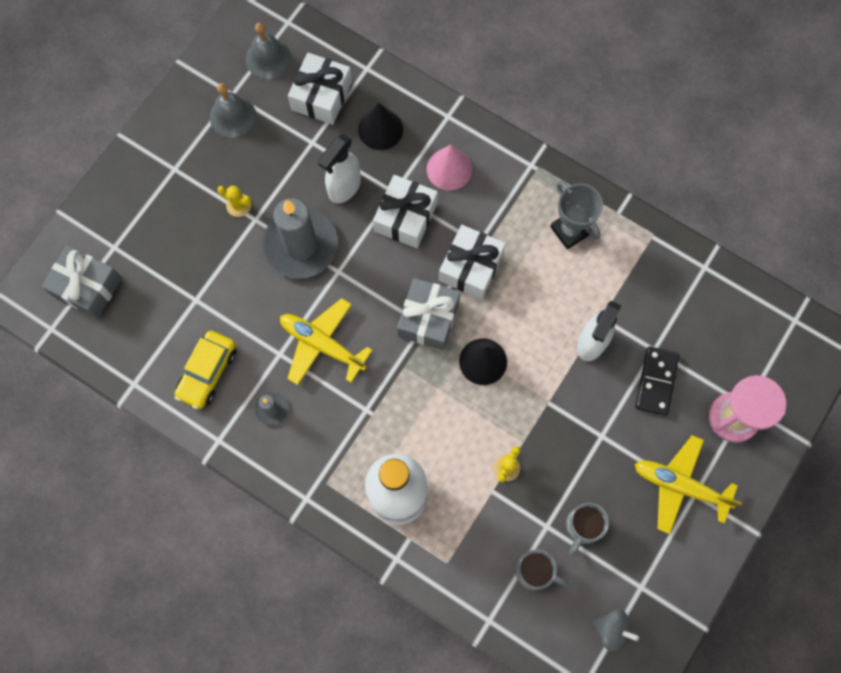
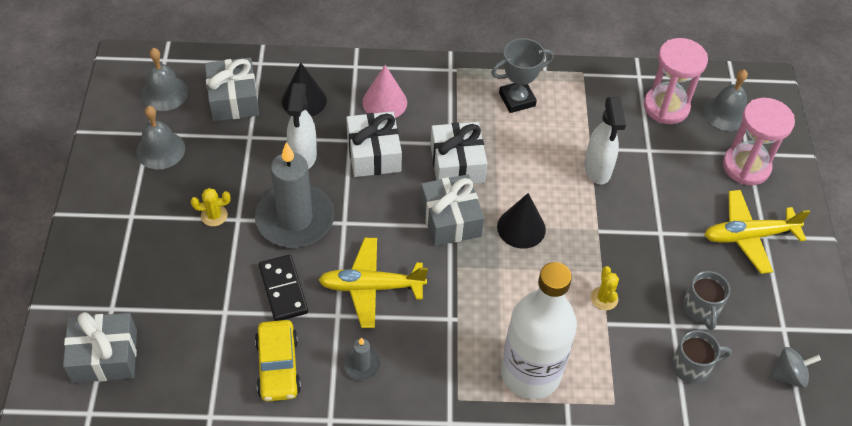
camera: 35 degrees left, 20 degrees down
white gift [288,53,352,125] -> grey gift [205,58,259,121]
grey trophy [550,181,603,249] -> grey trophy turned 45 degrees counterclockwise [491,38,554,113]
black domino [636,346,679,416] -> black domino moved to [259,255,308,321]
none -> pink hourglass [644,38,708,124]
none -> grey bell [704,69,748,131]

